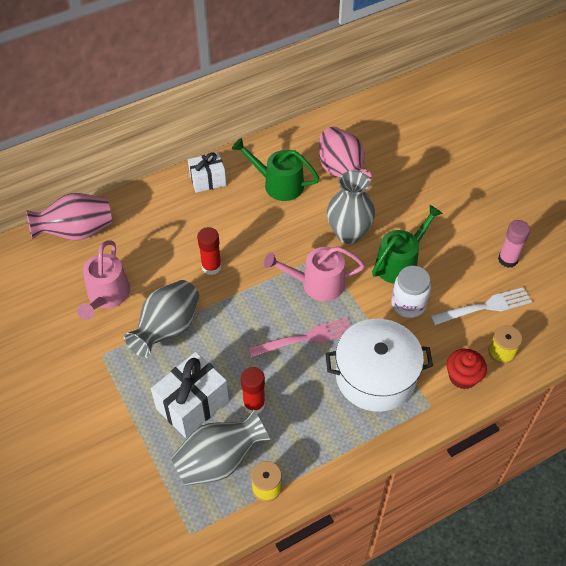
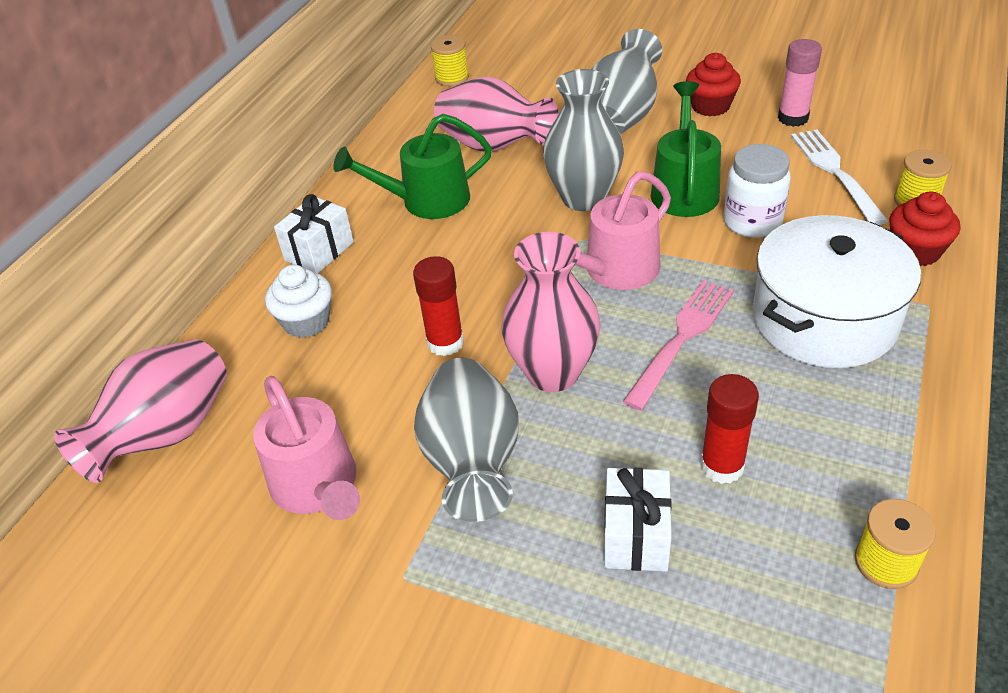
camera: 35 degrees left, 10 degrees down
white gift [151,352,229,438] -> white gift [605,468,672,571], size x0.65
grey vase [171,409,270,486] -> grey vase moved to [592,29,662,135]
white fork [431,287,532,325] -> white fork turned 45 degrees counterclockwise [791,129,888,225]
none -> white cupcake [265,265,332,338]
none -> yellow spool [431,35,469,86]
none -> pink vase [501,232,601,392]
none -> red cupcake [686,53,741,116]

